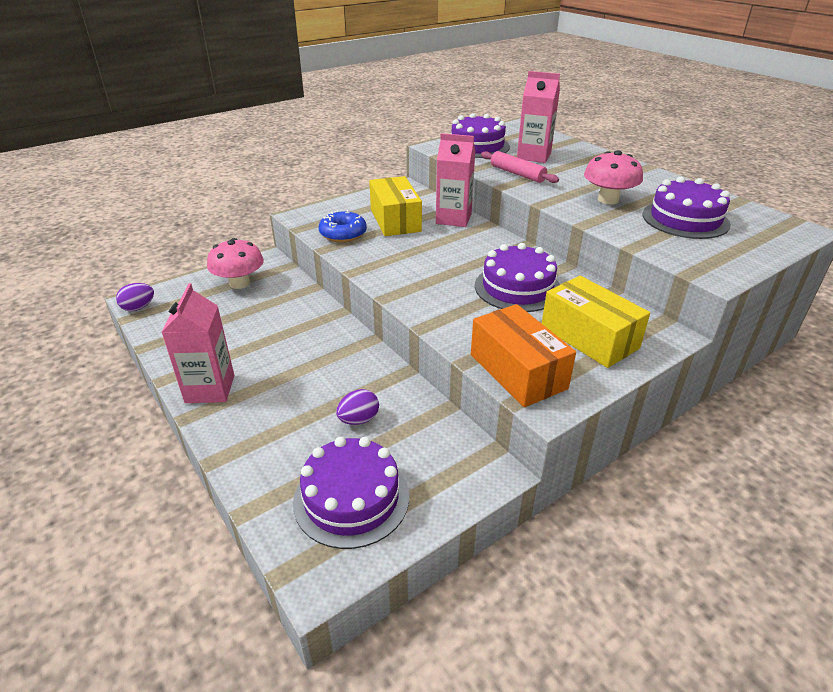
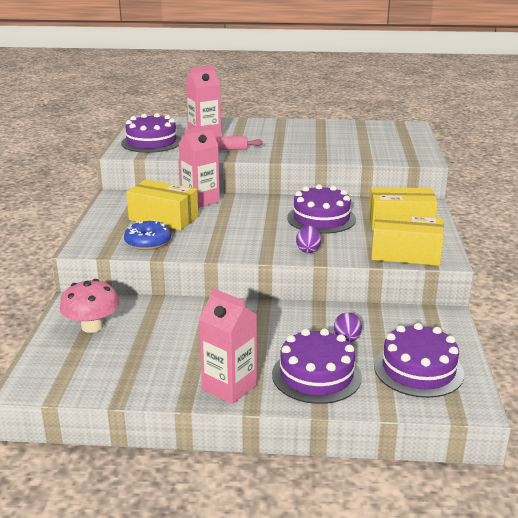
camera: 50 degrees left, 10 degrees down
purple egg [116,283,154,311] -> purple egg moved to [296,226,321,253]
orange box [471,304,576,407] -> yellow box [371,213,444,266]
pink mushroom [584,150,643,204] -> none
purple cake [642,177,731,239] -> purple cake moved to [272,328,362,404]

